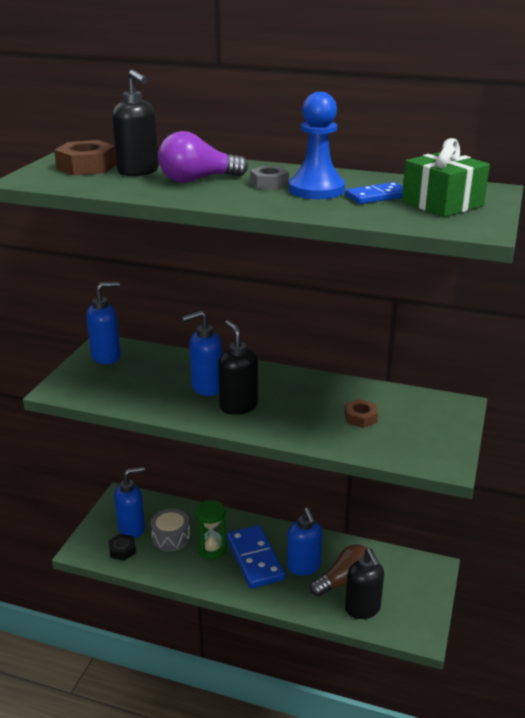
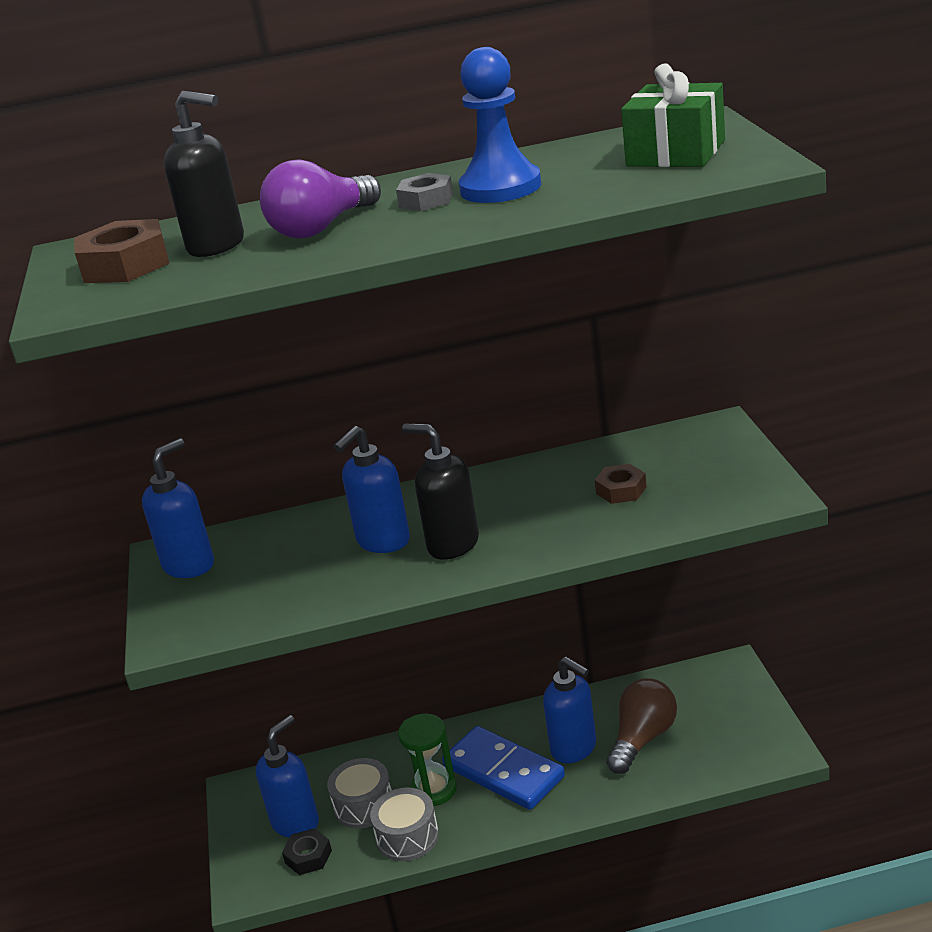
camera: 25 degrees left, 0 degrees up
blue domino [345,182,403,204] -> none
black soap dispenser [345,548,384,619] -> none
none -> grey drum [370,788,439,861]

